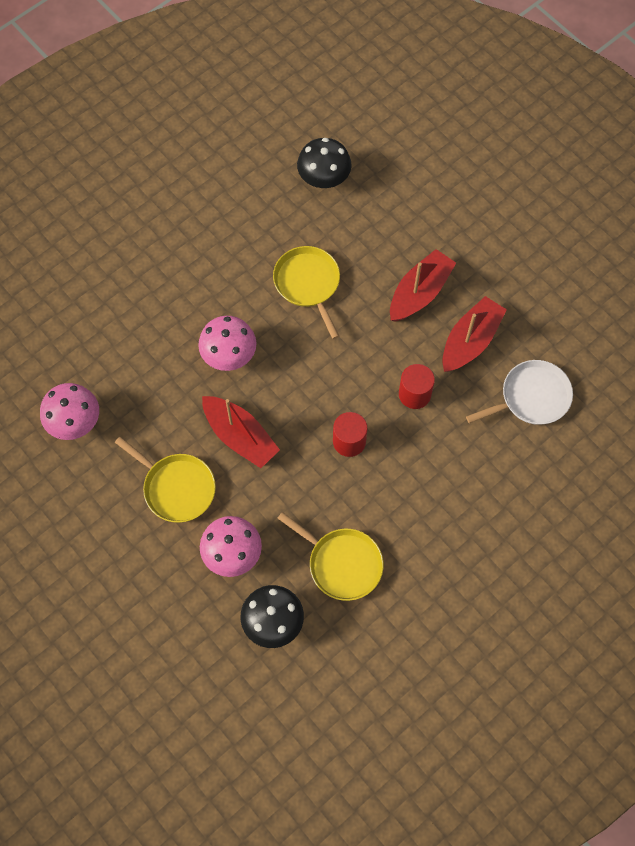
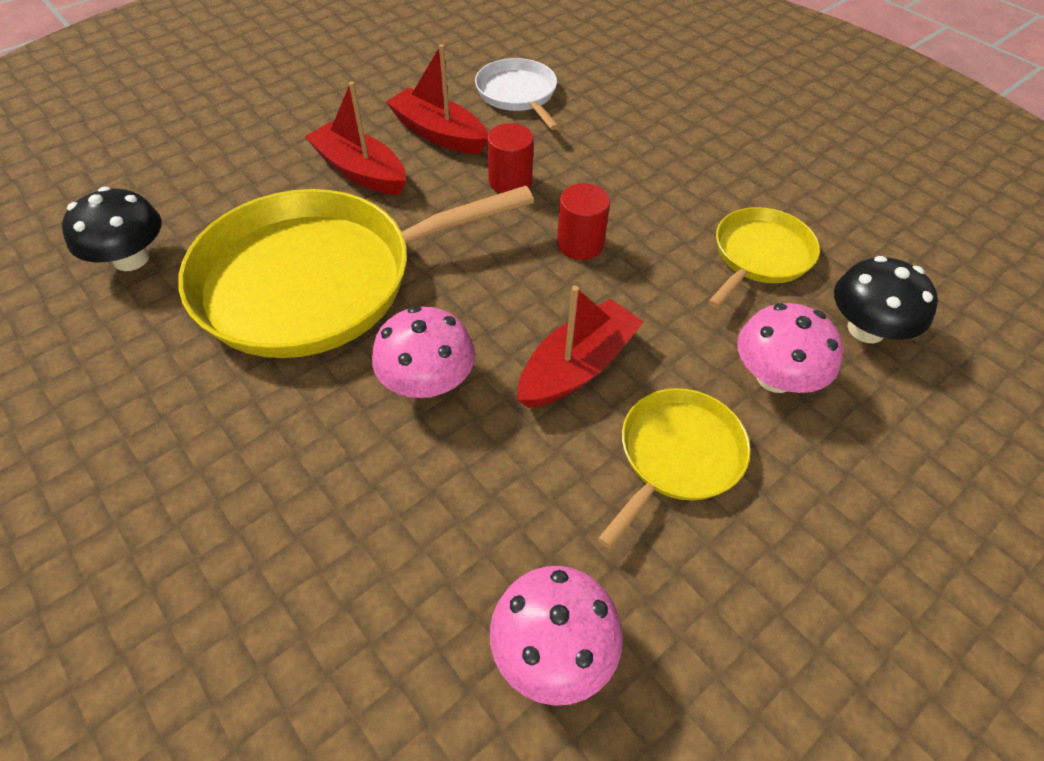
camera: 90 degrees left, 15 degrees down
yellow pan [273,246,340,339] -> yellow pan [178,186,534,358], size x2.03

